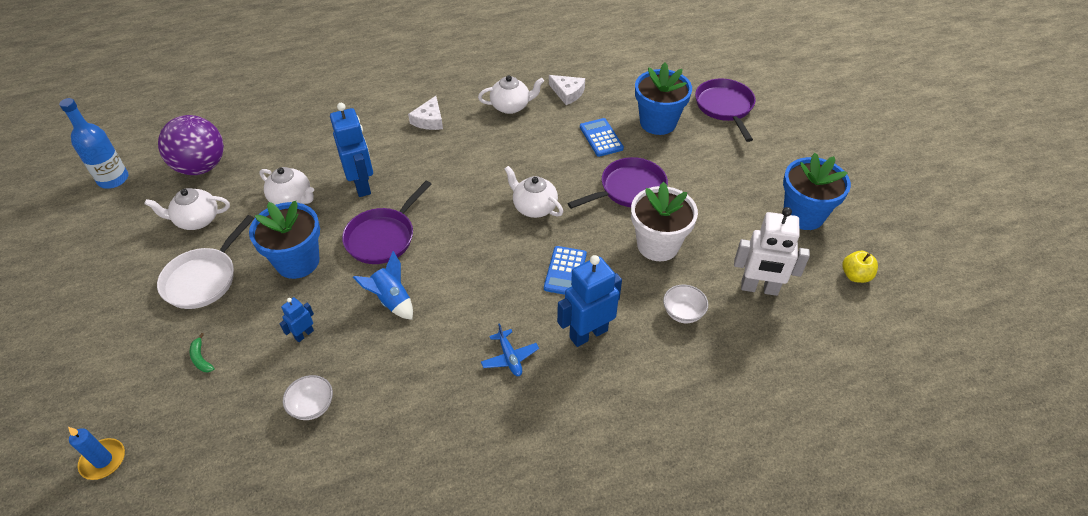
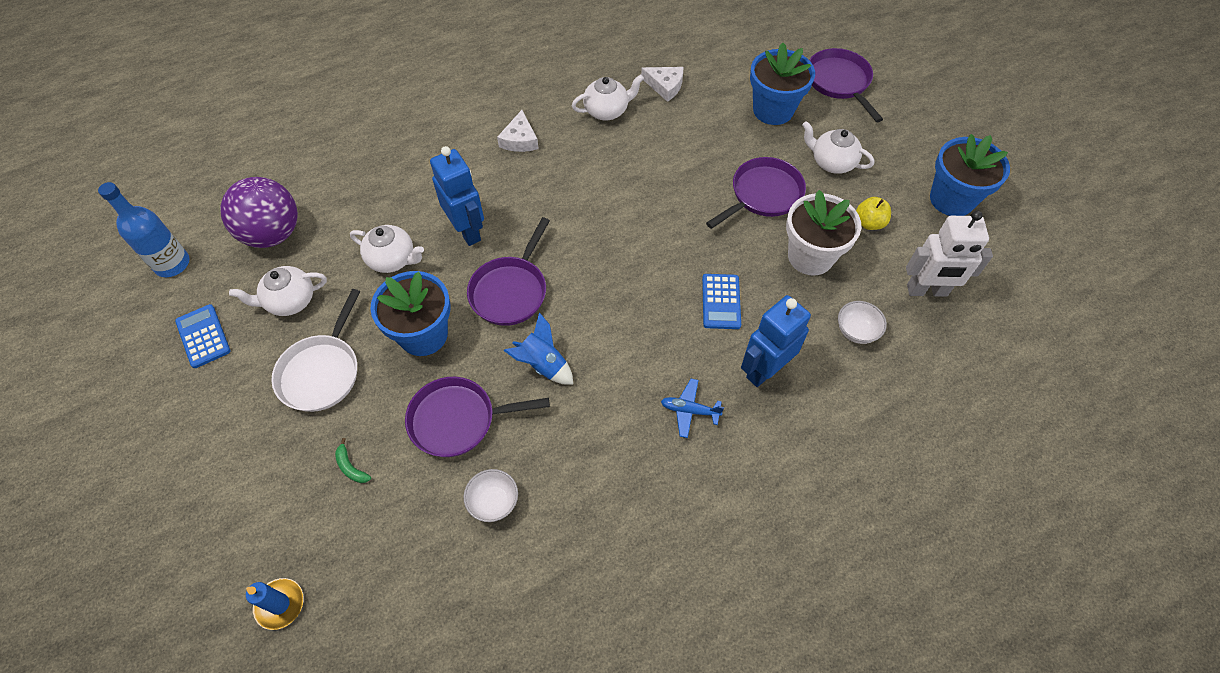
camera: 10 degrees left, 10 degrees up
blue robot [279,297,314,342] -> purple pan [405,377,550,457]
blue plane [481,323,539,376] -> blue plane turned 135 degrees clockwise [661,379,724,438]
white teapot [505,166,563,218] -> white teapot moved to [802,121,874,174]
blue calculator [580,118,624,157] -> blue calculator moved to [175,304,230,368]
yellow apple [842,251,878,283] -> yellow apple moved to [856,197,891,230]

